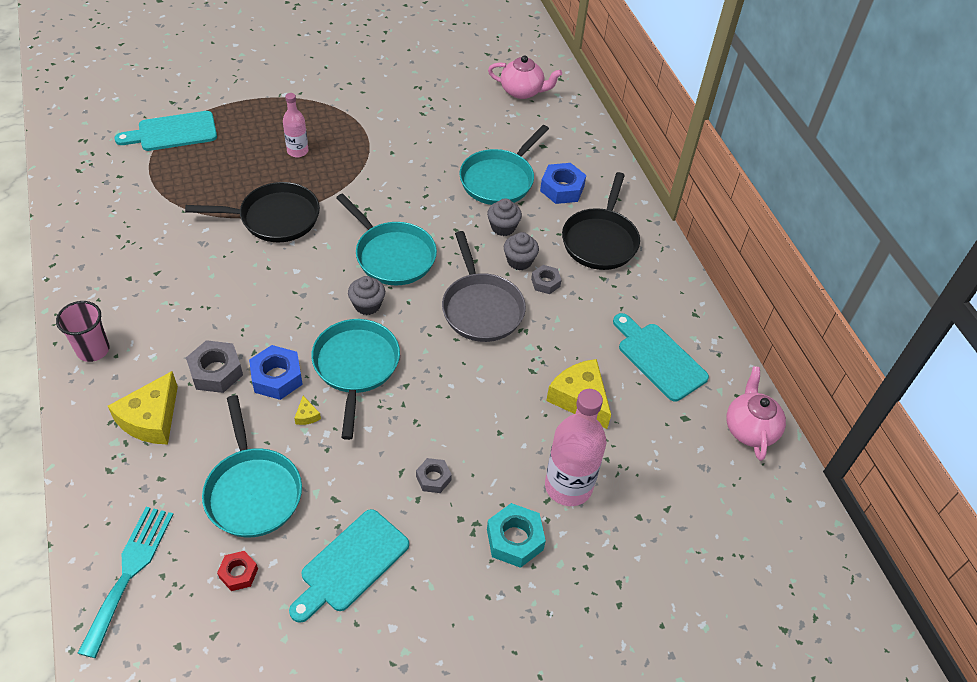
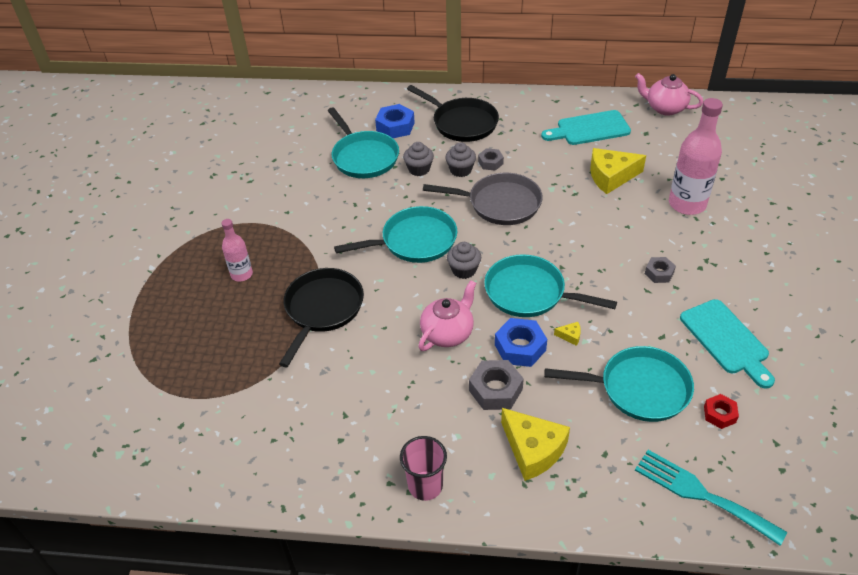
camera: 60 degrees left, 5 degrees down
turquoise cutting board [114,111,217,151] -> none
turquoise nut [487,503,546,568] -> none
pink teapot [488,55,562,99] -> pink teapot moved to [418,280,476,351]

